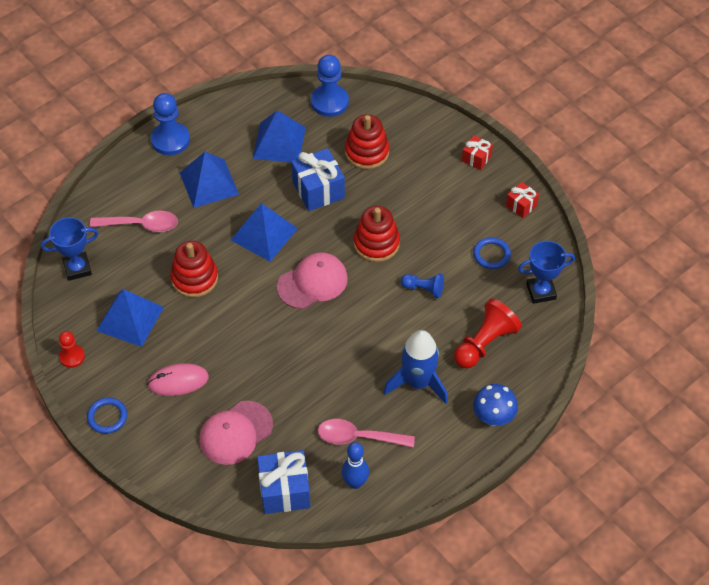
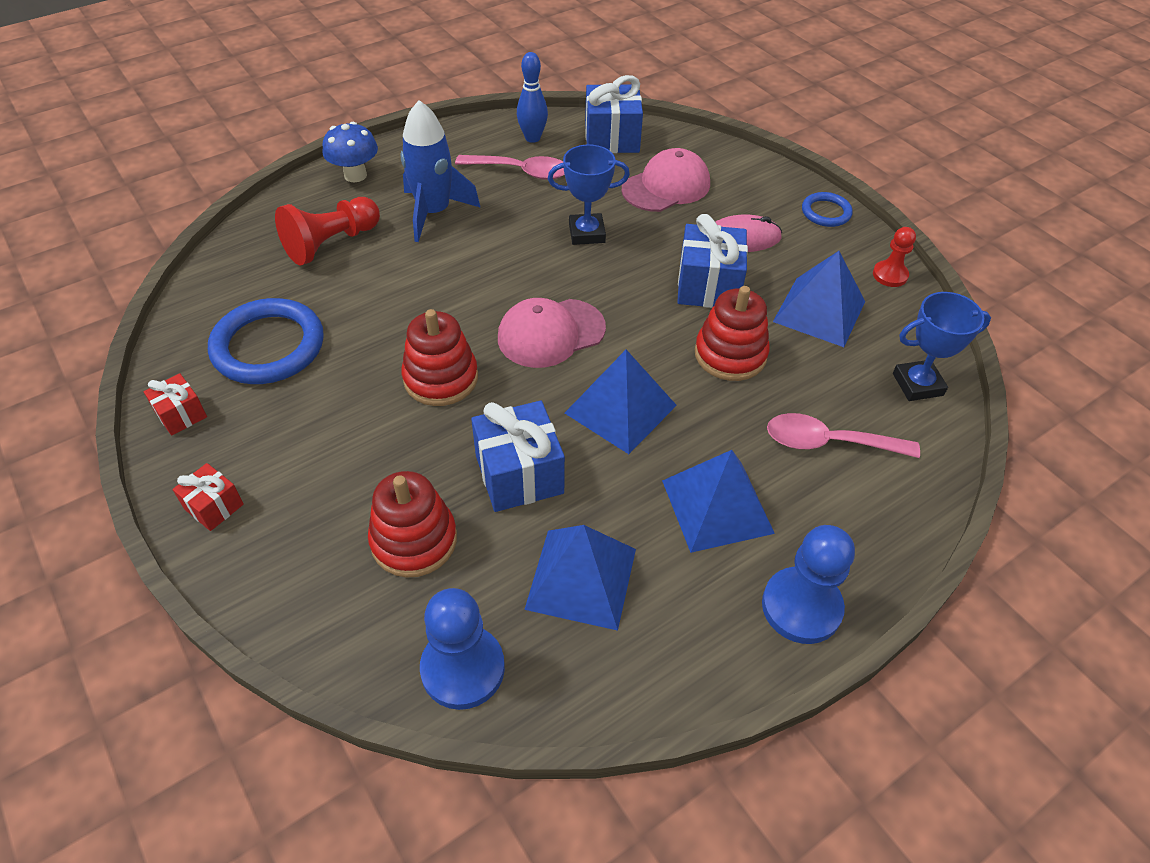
camera: 175 degrees left, 5 degrees down
blue pawn [401,274,444,298] -> none
blue ring [473,237,511,269] -> blue ring [208,298,324,384], size x1.91
blue trophy [518,241,575,304] -> blue trophy moved to [548,144,630,245]
none -> blue gift [677,214,748,308]

